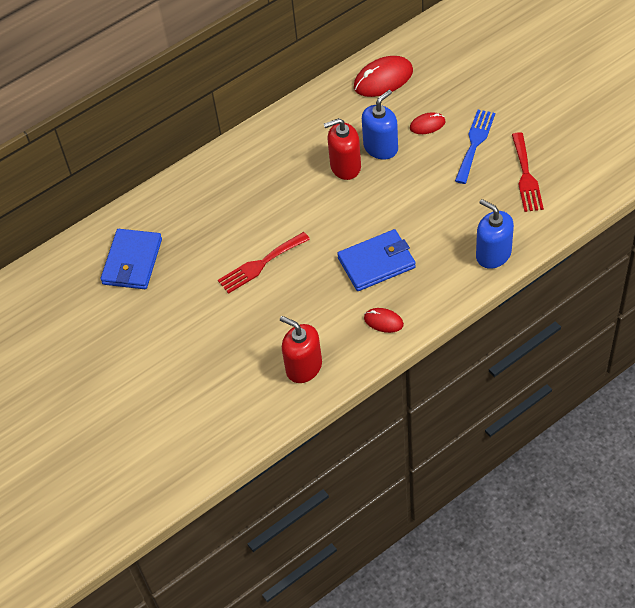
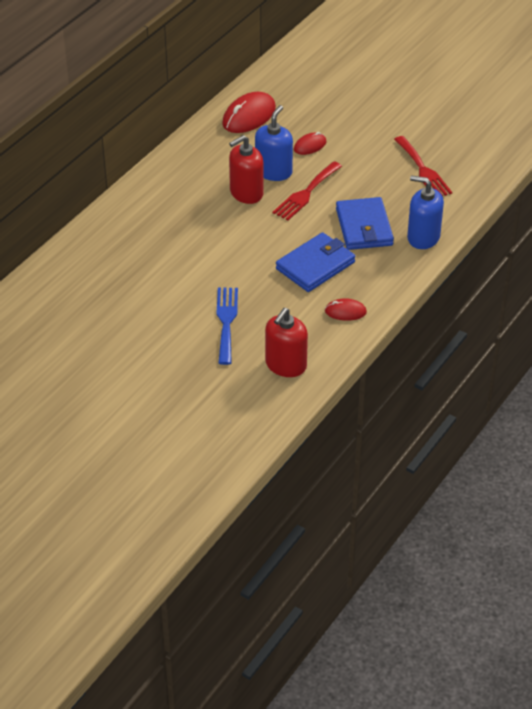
camera: 25 degrees left, 10 degrees down
blue wallet [101,229,162,289] -> blue wallet moved to [336,197,394,250]
red fork [218,232,310,294] -> red fork moved to [273,161,342,220]
red soap dispenser [280,316,322,383] -> red soap dispenser turned 75 degrees counterclockwise [265,308,308,377]
blue fork [455,110,495,184] -> blue fork moved to [216,288,238,365]

